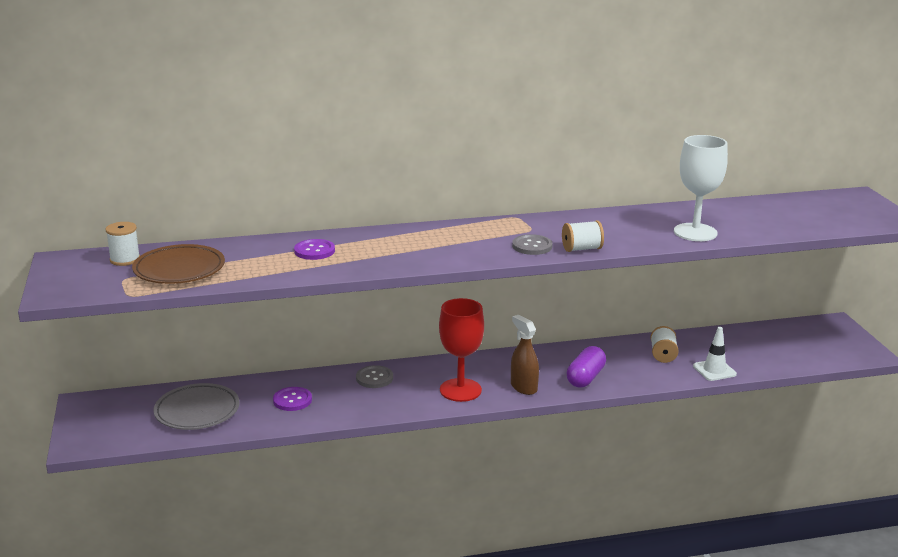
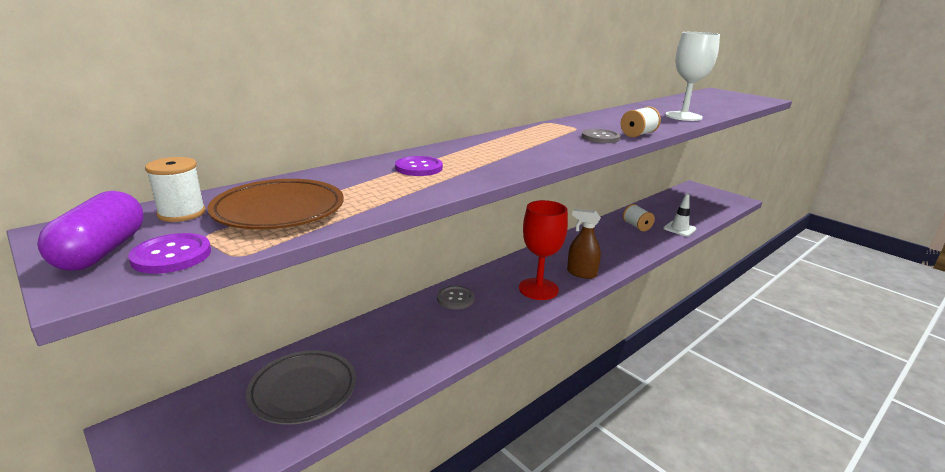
camera: 30 degrees left, 0 degrees up
purple button [273,387,312,411] -> purple button moved to [128,233,211,274]
purple capsule [566,346,606,388] -> purple capsule moved to [37,191,143,271]

